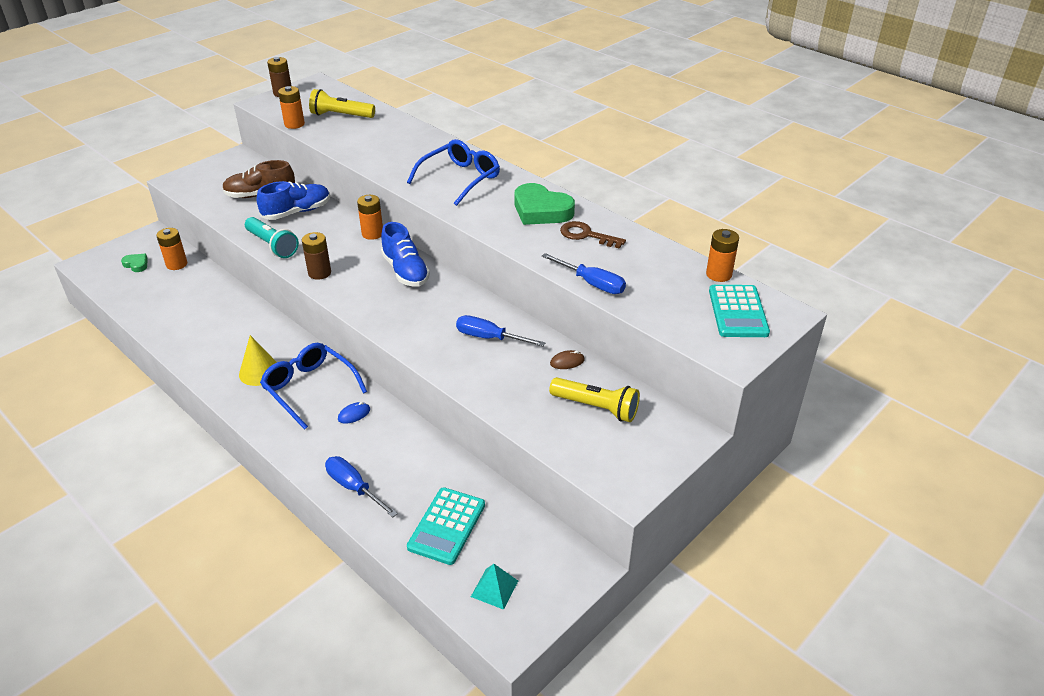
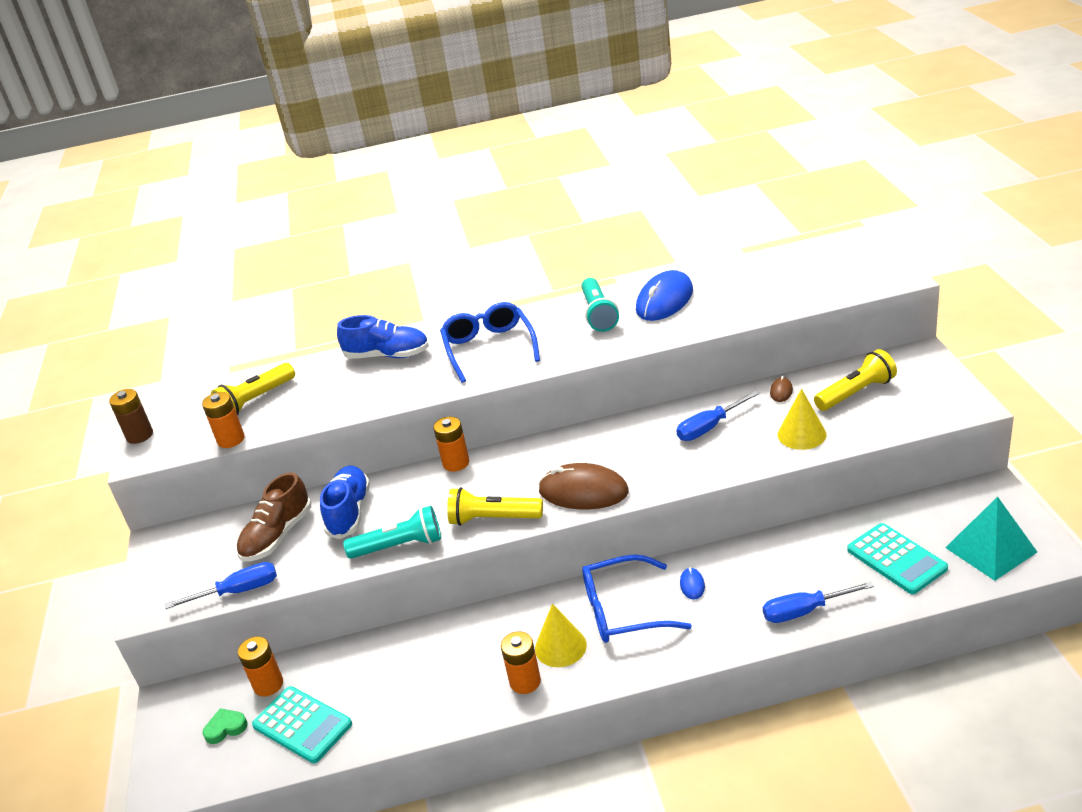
camera: 50 degrees left, 5 degrees down
brown battery [302,232,331,280] -> yellow flashlight [447,487,543,526]
blue shoe [381,222,430,287] -> blue shoe moved to [337,315,429,359]
turquoise pyramid [471,564,518,610] -> turquoise pyramid [945,496,1037,581], size x1.71
green heart [515,183,575,225] -> turquoise flashlight [581,278,619,332]
blue screwdriver [542,253,626,294] -> blue screwdriver moved to [165,562,277,609]
brown key [560,221,626,249] -> blue mouse [636,270,693,321]
orange battery [706,229,739,282] -> orange battery moved to [501,632,541,694]
turquoise calculator [709,285,770,337] -> turquoise calculator moved to [252,686,352,763]
none -> brown mouse [538,463,629,509]
none -> yellow cone [777,389,827,450]

